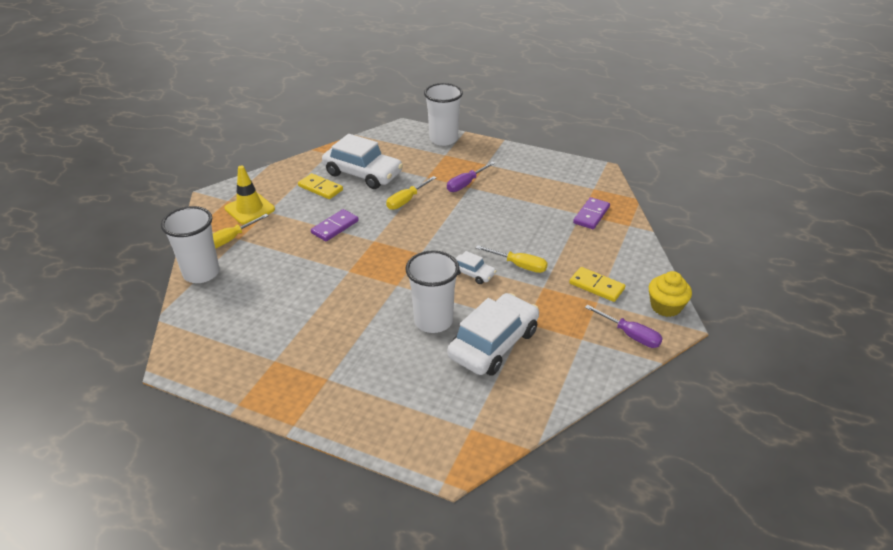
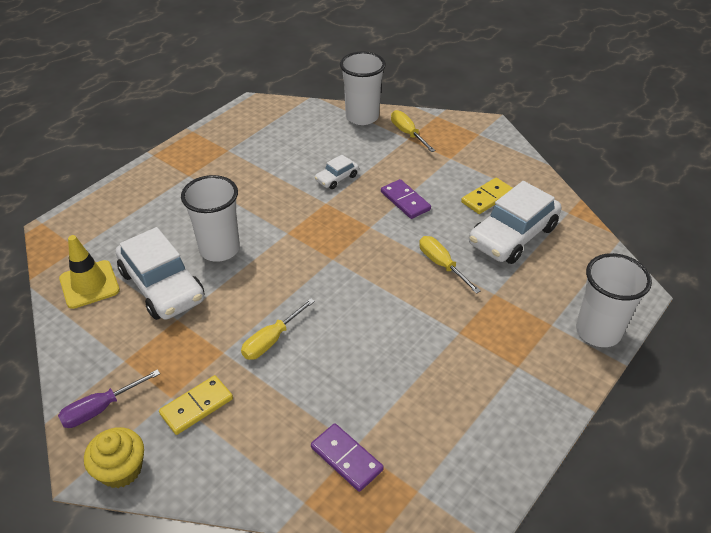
camera: 105 degrees right, 5 degrees up
yellow traffic cone [225,165,275,224] -> yellow traffic cone moved to [59,235,120,309]
purple screwdriver [447,162,495,192] -> none
white car [455,251,496,284] -> white car moved to [315,155,359,189]

